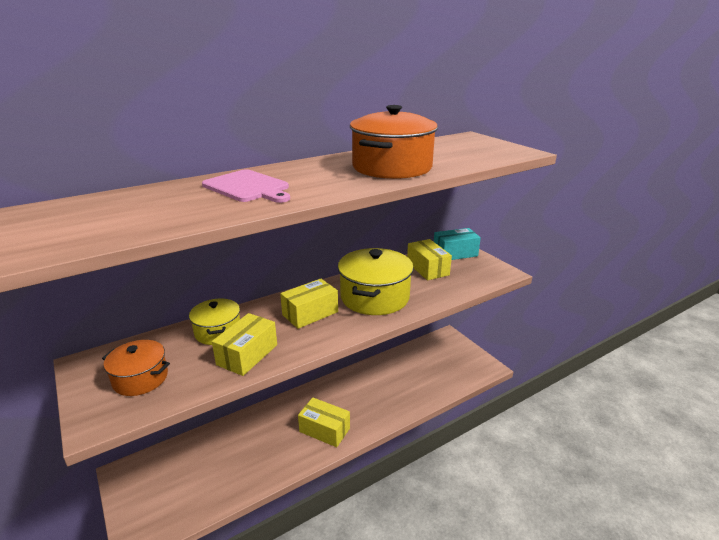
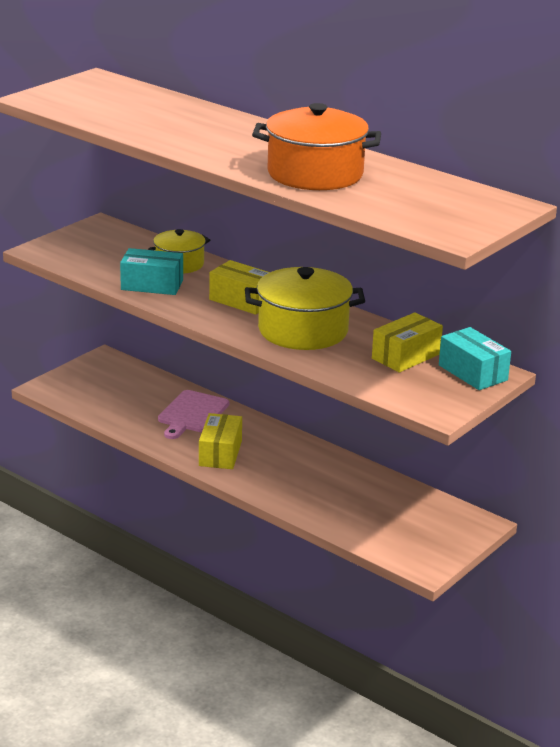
camera: 70 degrees right, 0 degrees up
orange pot [102,340,170,396] -> none
pink cutting board [202,169,290,203] -> pink cutting board moved to [158,390,229,439]
yellow box [212,313,277,376] -> turquoise box [120,248,183,295]

